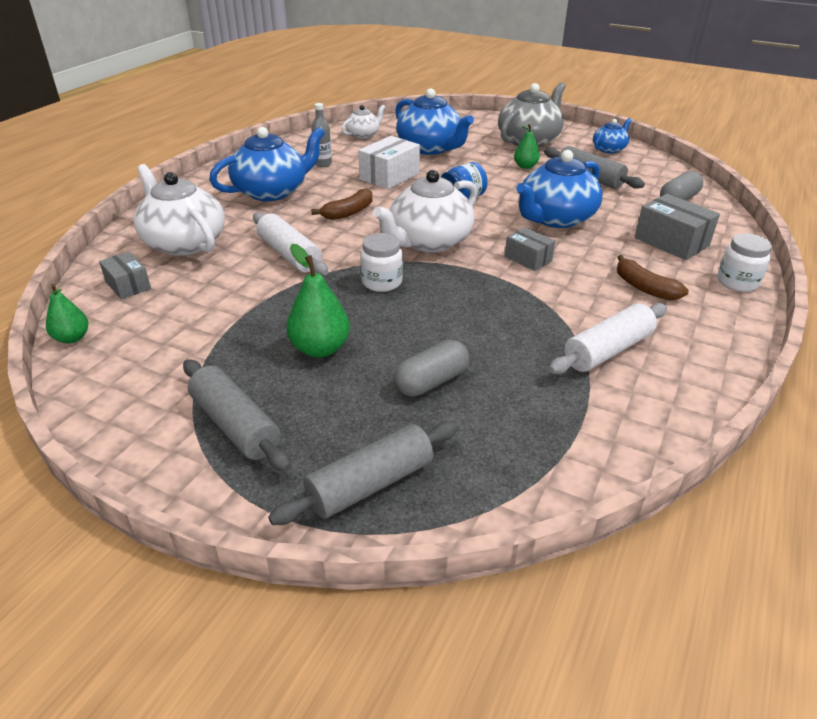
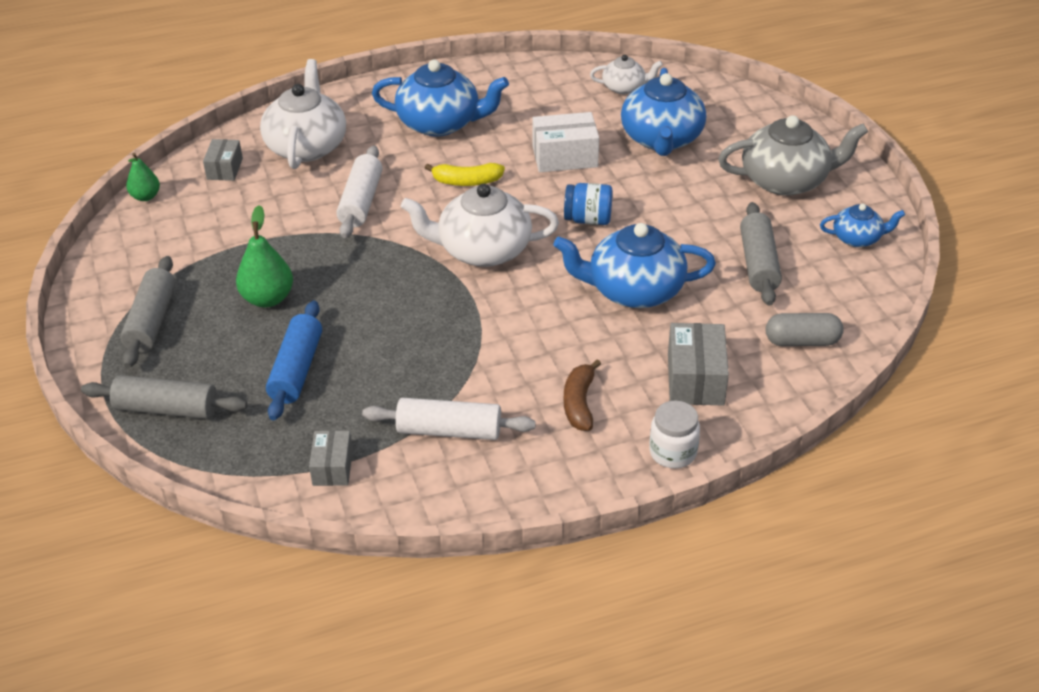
camera: 45 degrees right, 5 degrees up
grey bottle [311,103,332,167] -> none
brown banana [311,188,372,220] -> yellow banana [425,163,505,186]
white jar [360,233,403,292] -> none
grey capsule [394,340,469,397] -> blue rolling pin [266,301,322,421]
grey box [505,227,555,271] -> grey box moved to [309,430,353,486]
green pear [514,124,540,169] -> none

